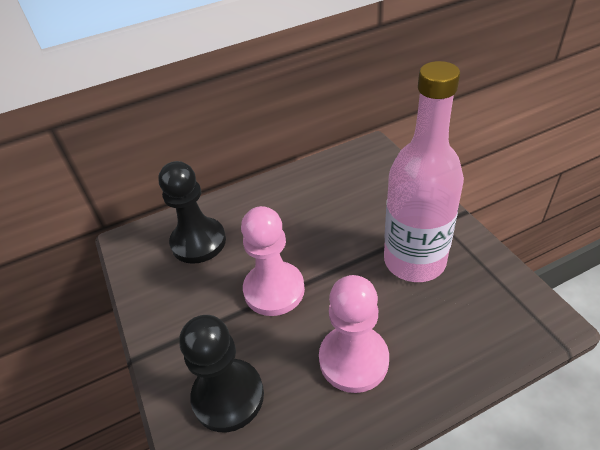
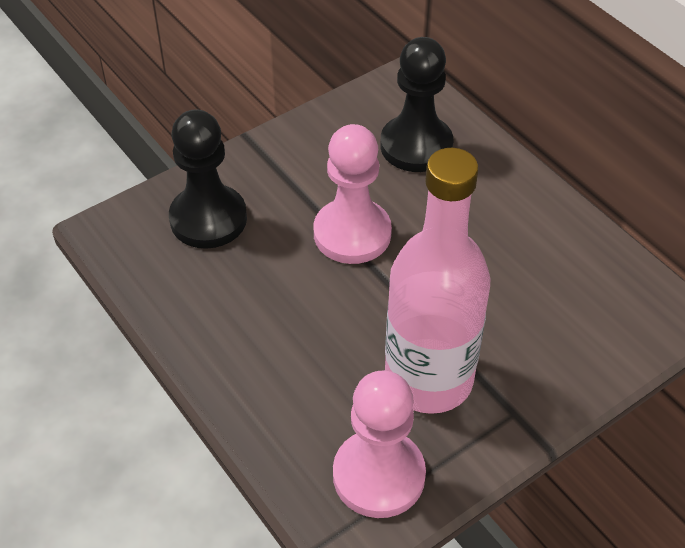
camera: 75 degrees right, 5 degrees up
pink pawn [319,275,389,393] -> pink pawn moved to [333,371,426,518]

